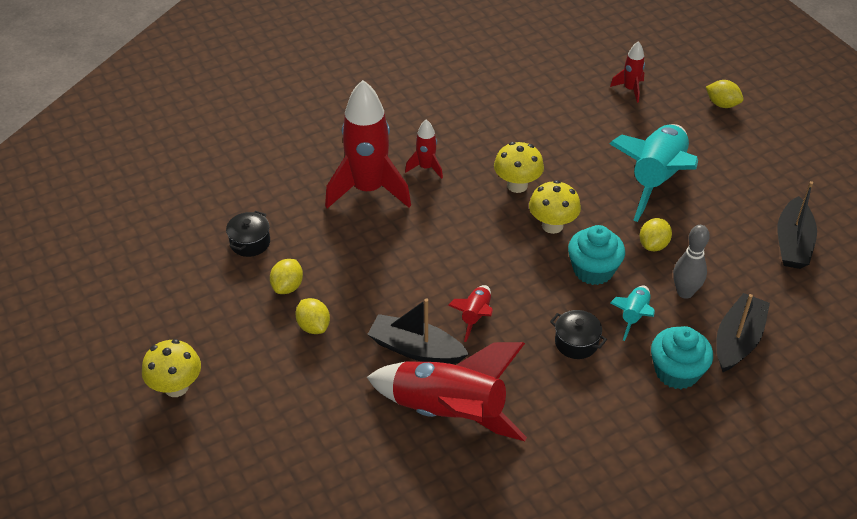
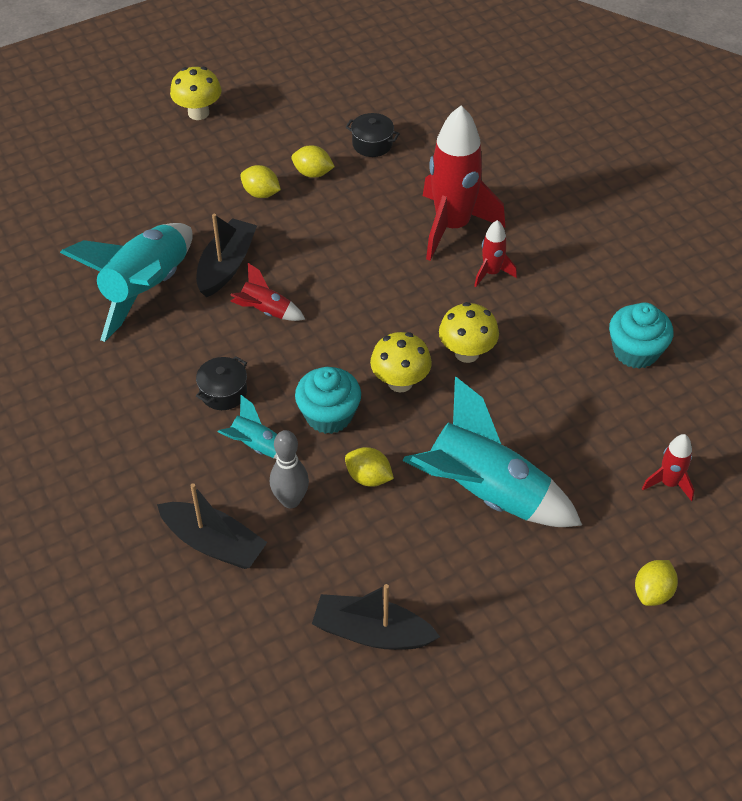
camera: 90 degrees right, 5 degrees up
yellow lemon [295,298,330,334] -> yellow lemon turned 60 degrees clockwise [240,165,281,198]
red rocket [367,342,527,441] -> turquoise rocket [60,223,193,342]
turquoise cupcake [651,326,713,389] -> turquoise cupcake moved to [609,302,673,369]

